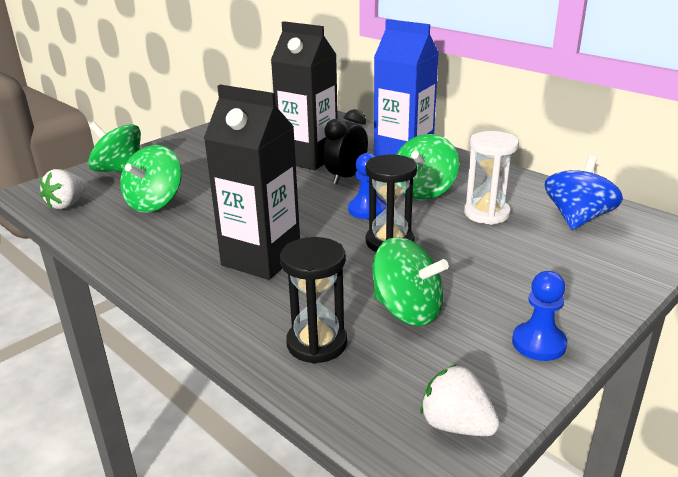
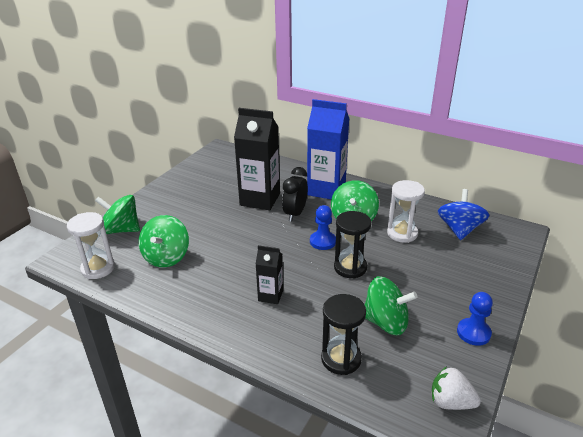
camera: 15 degrees left, 5 degrees up
white strawberry [40,169,87,210] -> white hourglass [67,212,115,279]
black carton [204,85,300,280] -> black carton [256,245,283,304], size x0.51

